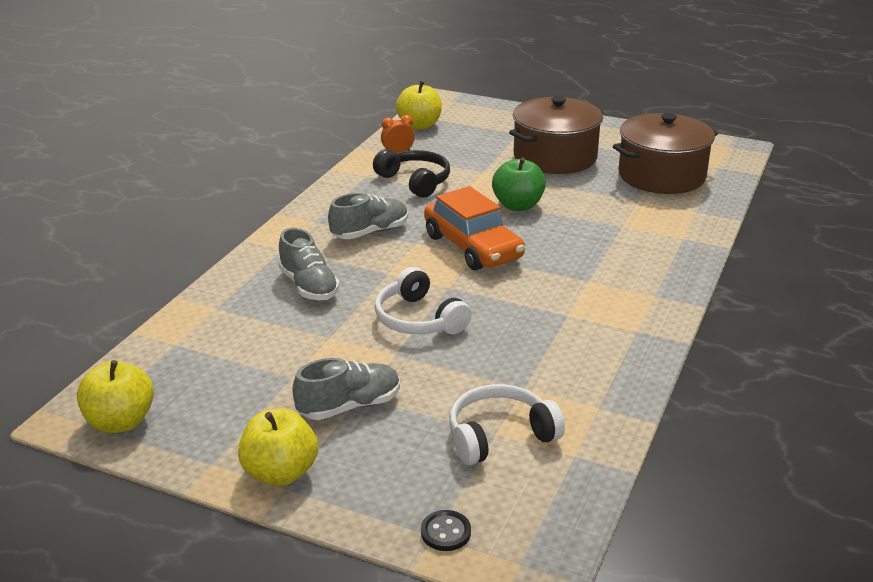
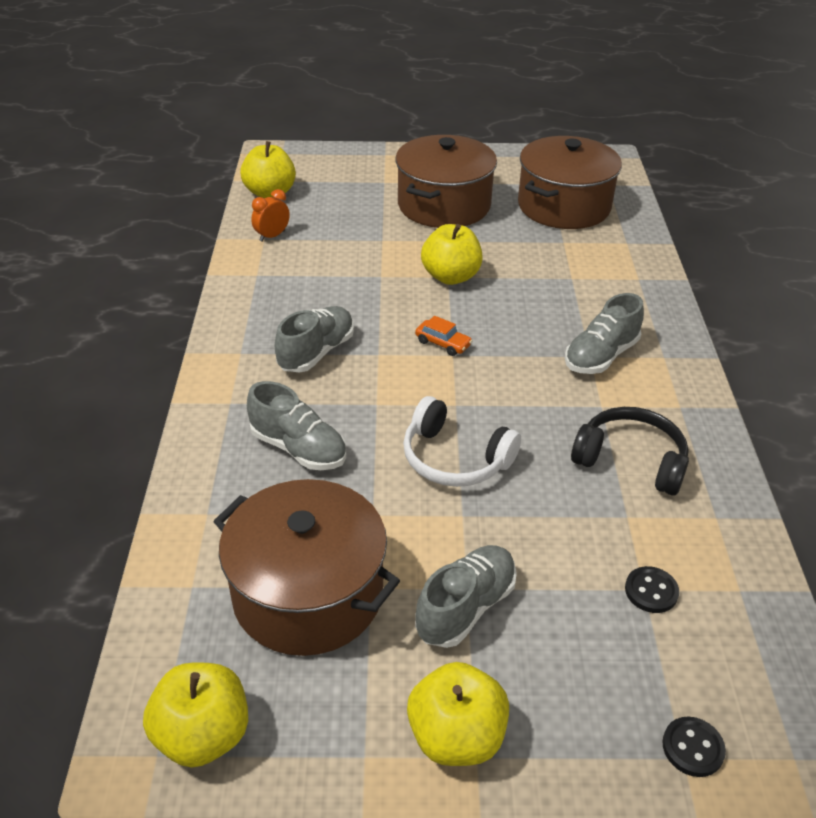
camera: 25 degrees left, 10 degrees up
black headphones [373,149,450,198] -> black headphones moved to [571,407,689,496]
orange car [424,186,525,271] -> orange car [415,316,472,356], size x0.40
white headphones [449,384,565,465] -> black button [625,566,679,613]
green apple [492,157,546,211] -> yellow apple [421,224,483,285]
none -> brown pot [213,479,400,656]
none -> grey shoe [565,293,644,374]

